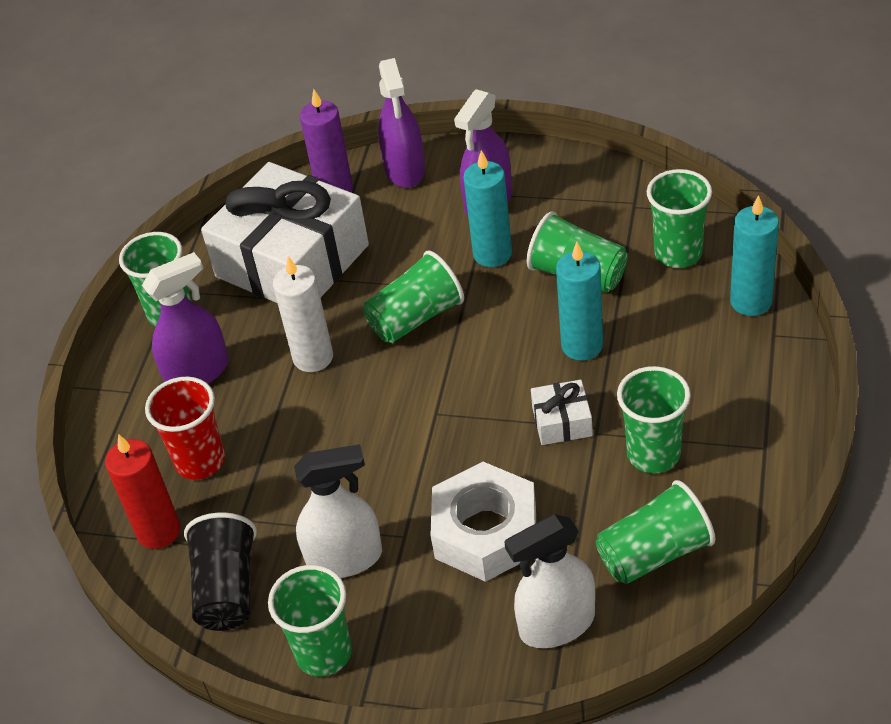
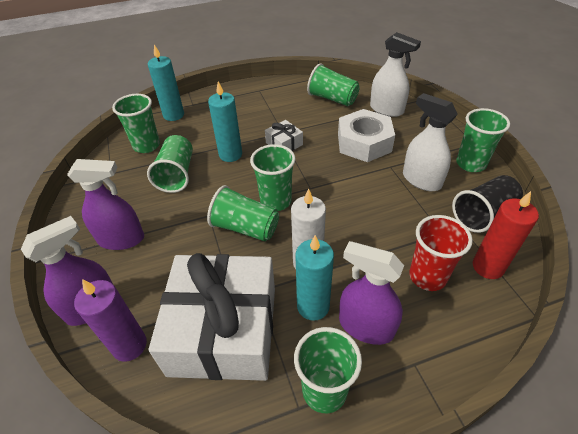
camera: 125 degrees left, 0 degrees up
turquoise candle [463,150,512,267] -> turquoise candle moved to [295,235,334,321]
green cup [617,366,691,473] -> green cup moved to [250,144,296,211]

